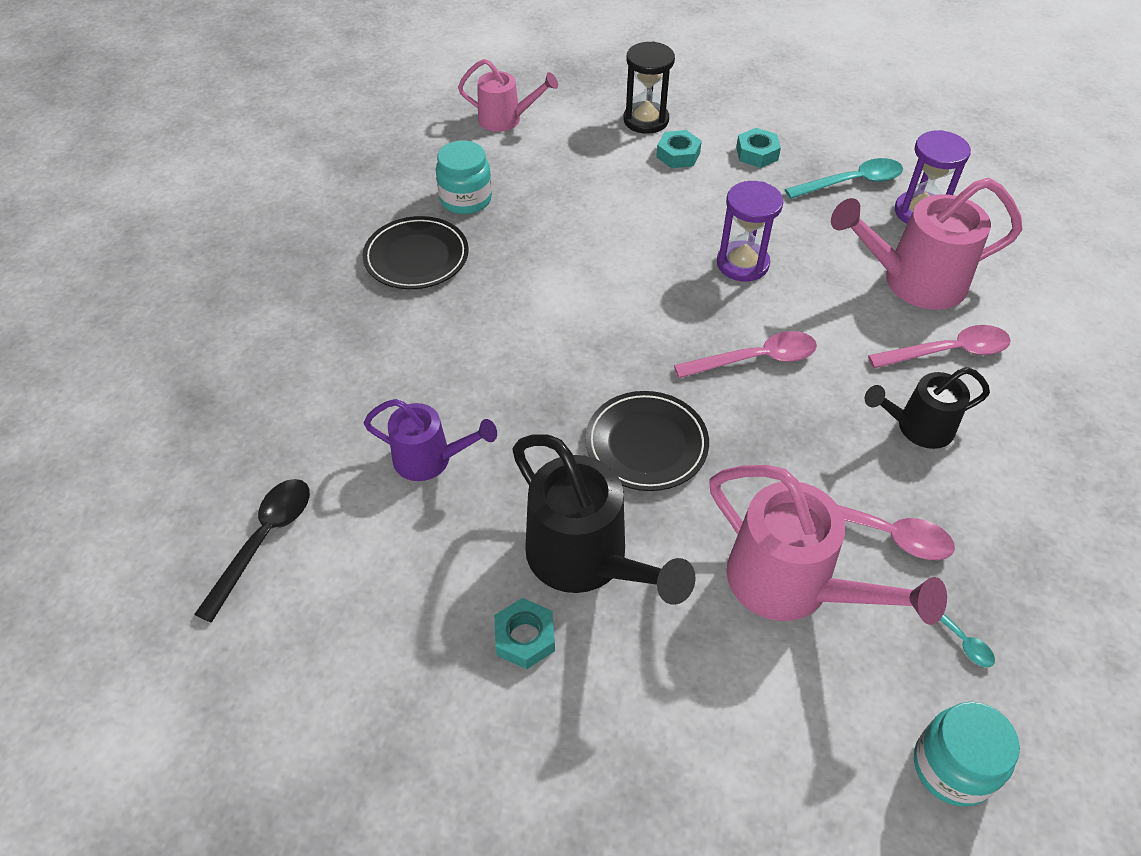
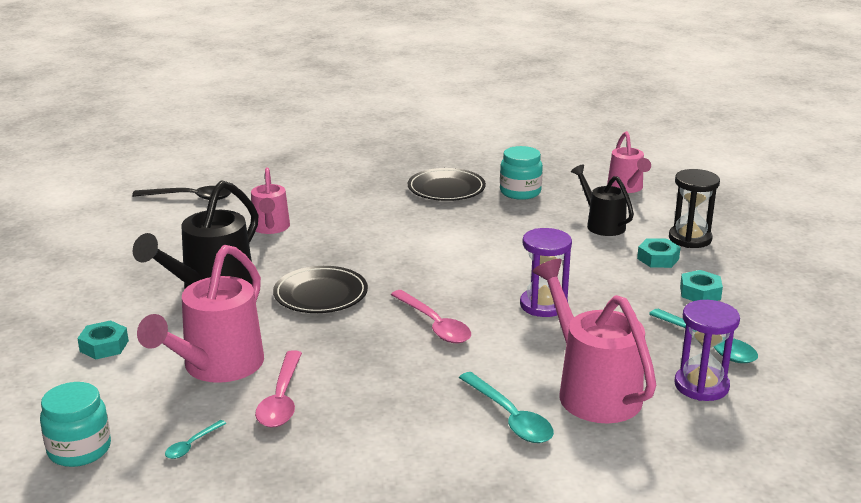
camera: 70 degrees right, 25 degrees down
purple watering can [363,399,497,481] -> pink watering can [251,167,290,234]
turquoise nut [494,598,555,669] -> turquoise nut moved to [77,320,129,359]
black watering can [865,367,990,449] -> black watering can moved to [571,164,634,236]
pink spoon [868,325,1011,368] -> turquoise spoon [459,372,554,443]

